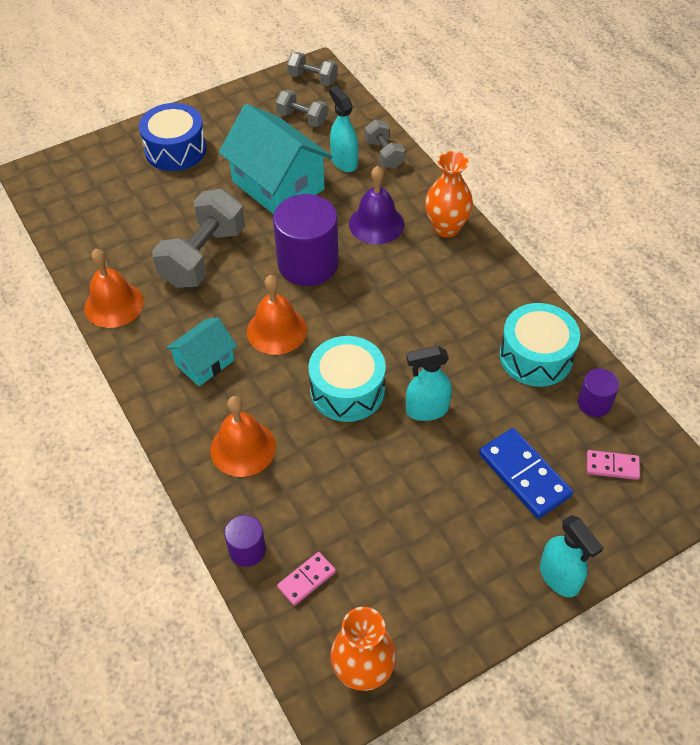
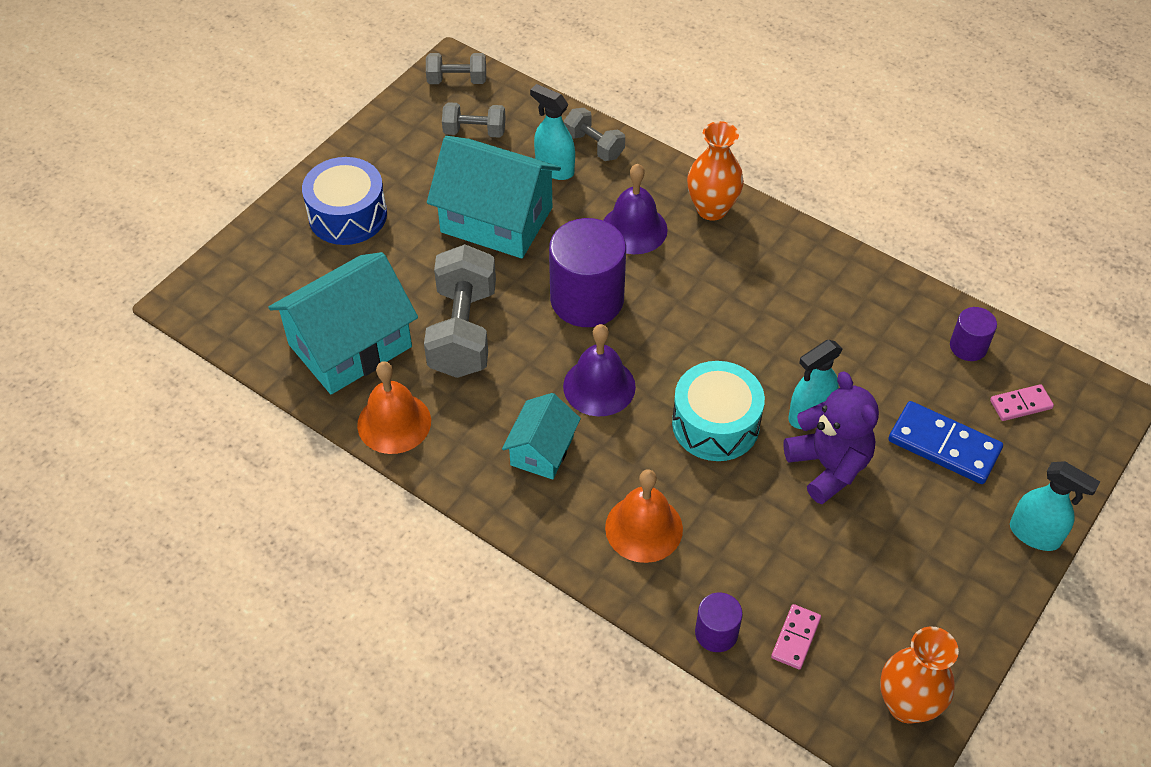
camera: 25 degrees left, 0 degrees up
orange bell [247,275,307,355] -> purple bell [563,324,636,416]
turquoise drum [499,303,580,387] -> none
none -> turquoise house [269,252,418,394]
none -> purple teddy bear [783,372,879,504]

